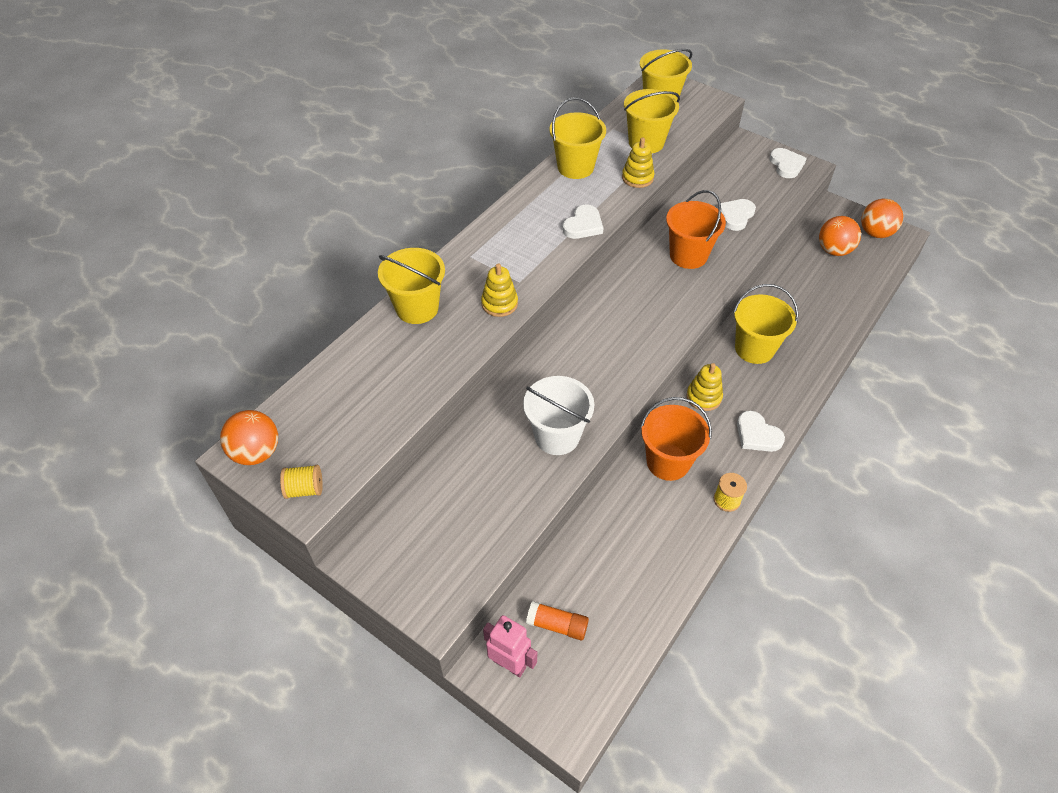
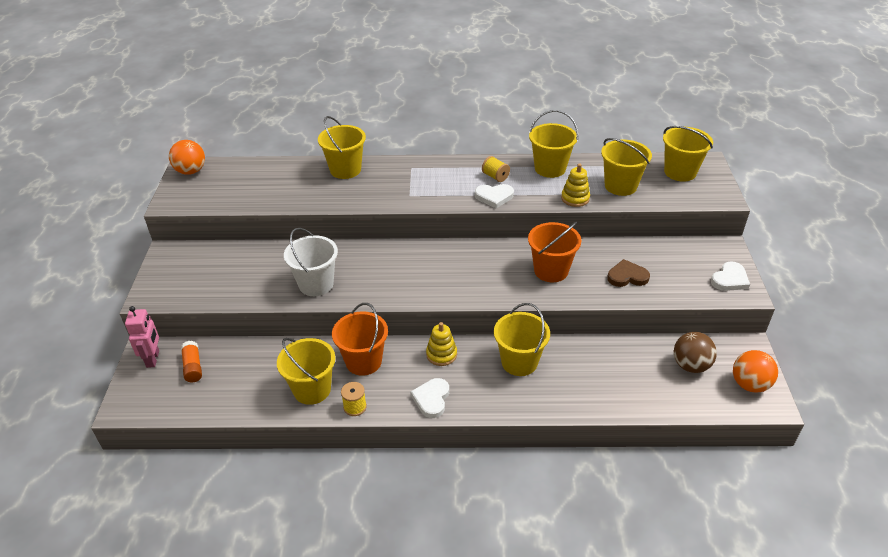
camera: 55 degrees right, 10 degrees down
yellow spool [280,465,323,499] -> yellow spool moved to [482,156,510,182]
yellow stacking toy [481,263,518,317] -> none
white heart [717,199,756,231] -> brown heart [607,259,650,287]
orange ball [819,216,861,256] -> brown ball [674,332,717,373]
none -> yellow bucket [277,338,335,405]

